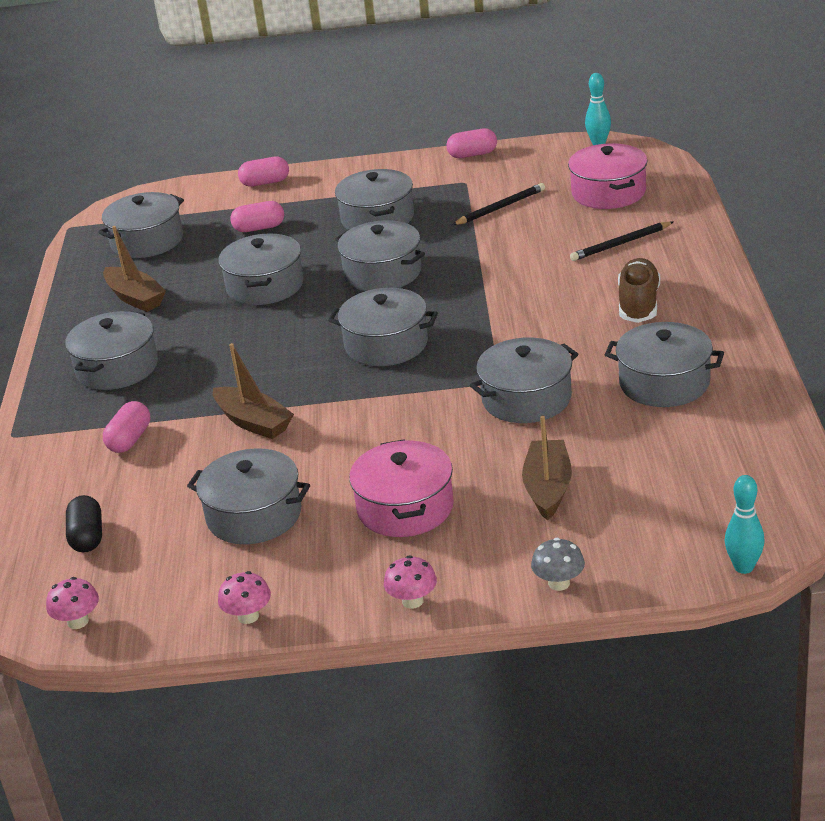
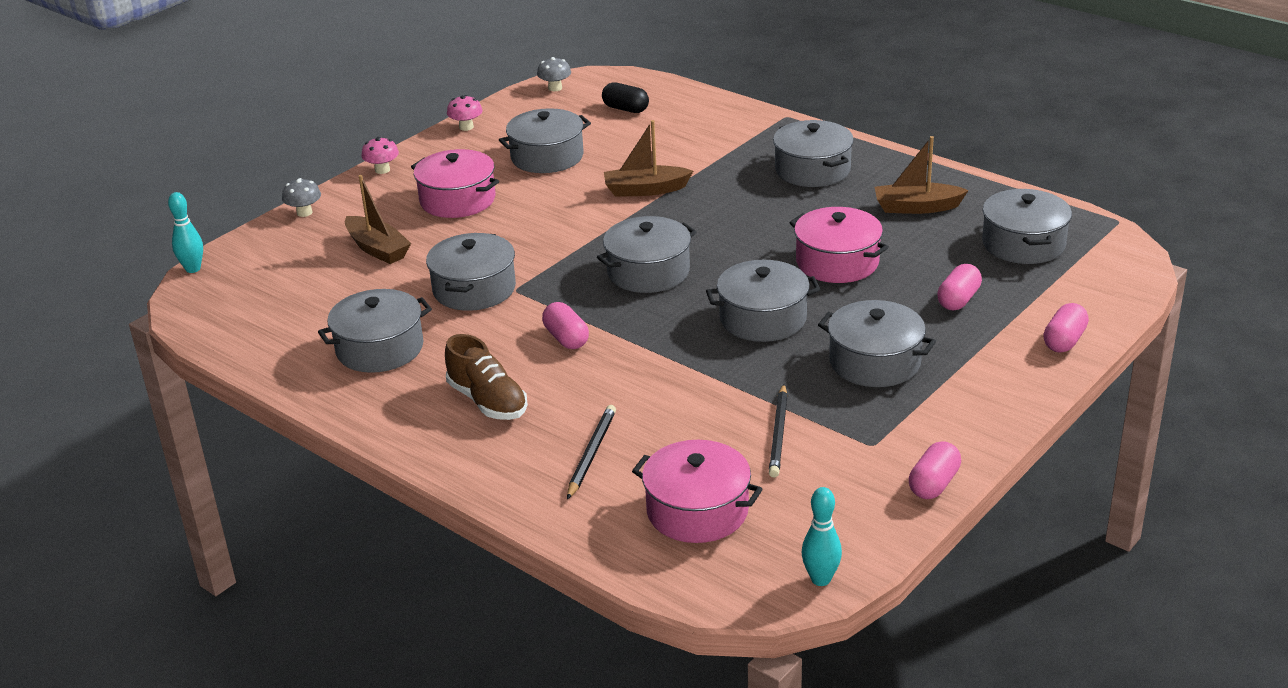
camera: 130 degrees right, 0 degrees up
pink mushroom [46,577,99,629] -> grey mushroom [537,57,571,91]
pink capsule [103,401,150,453] -> pink capsule moved to [542,302,589,349]
grey pot [219,233,303,305] -> pink pot [789,207,889,283]

